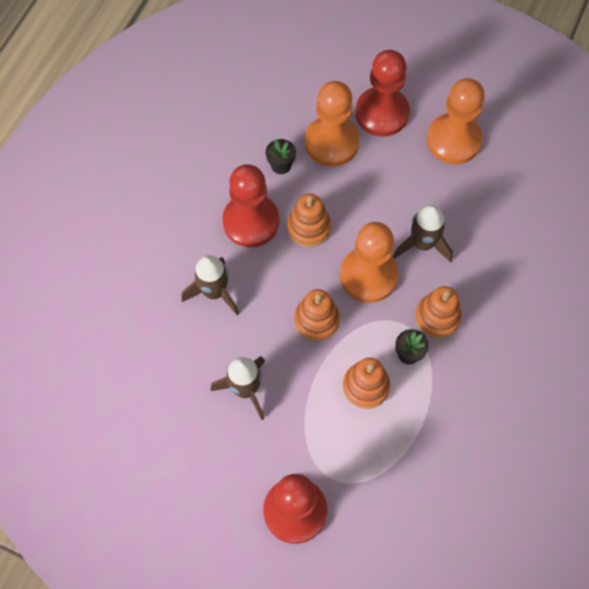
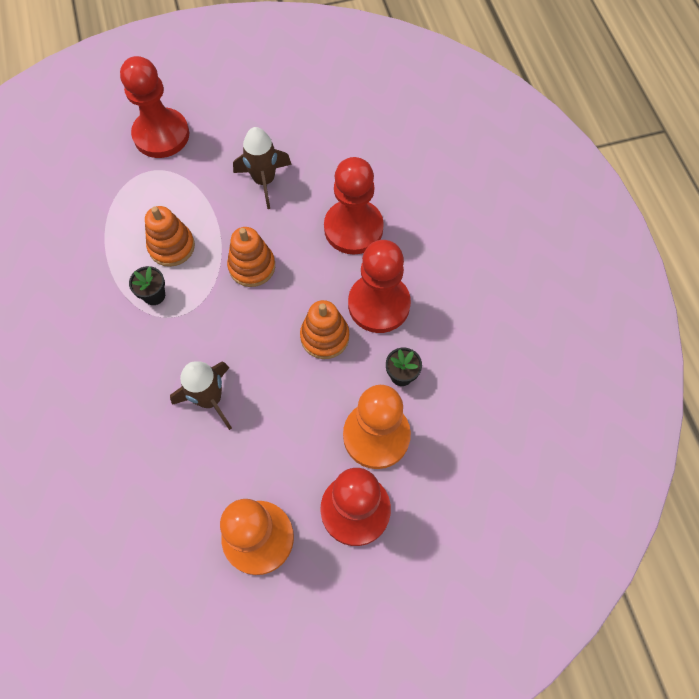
camera: 140 degrees right, 0 degrees up
brown rocket [181,255,239,315] -> red pawn [324,157,384,254]
orange pawn [340,222,398,303] -> none
orange stacking toy [415,286,462,339] -> none

